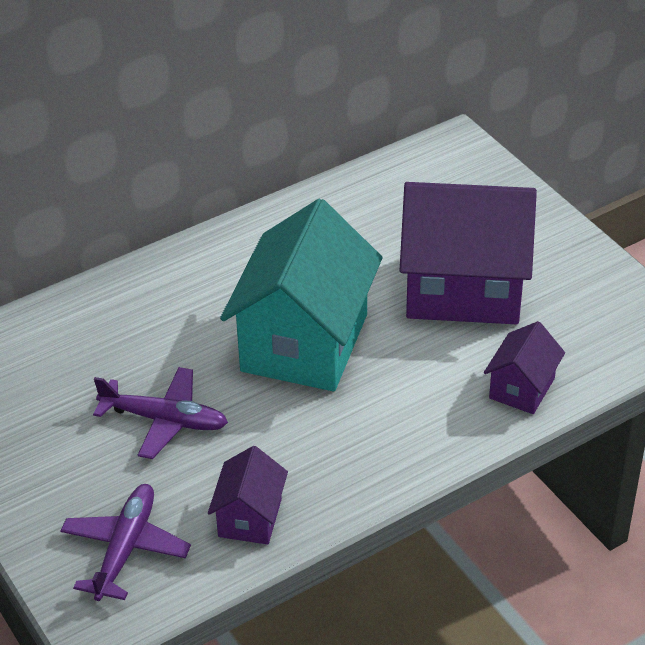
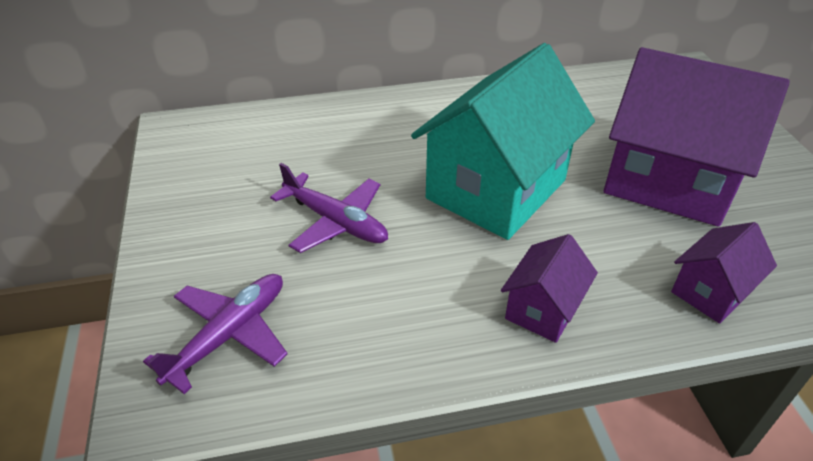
camera: 20 degrees right, 0 degrees up
purple house [208,446,288,545] -> purple house moved to [501,234,598,343]

